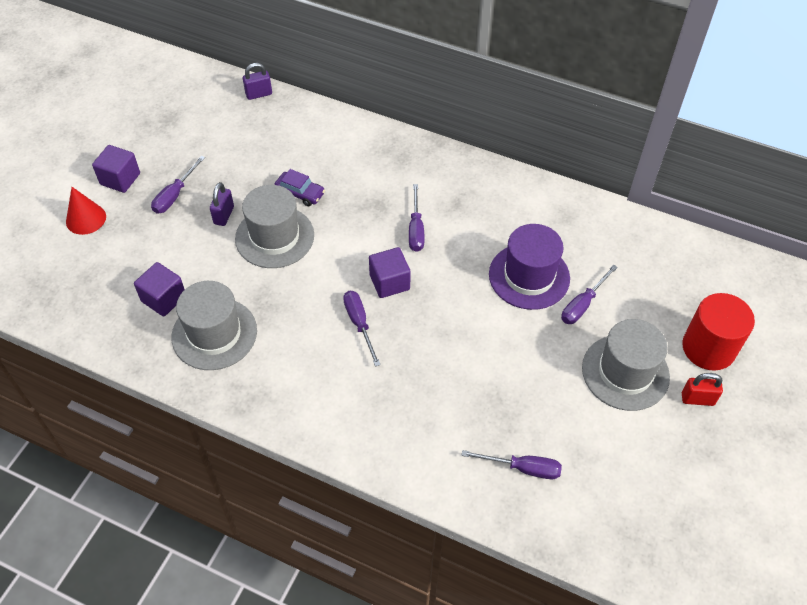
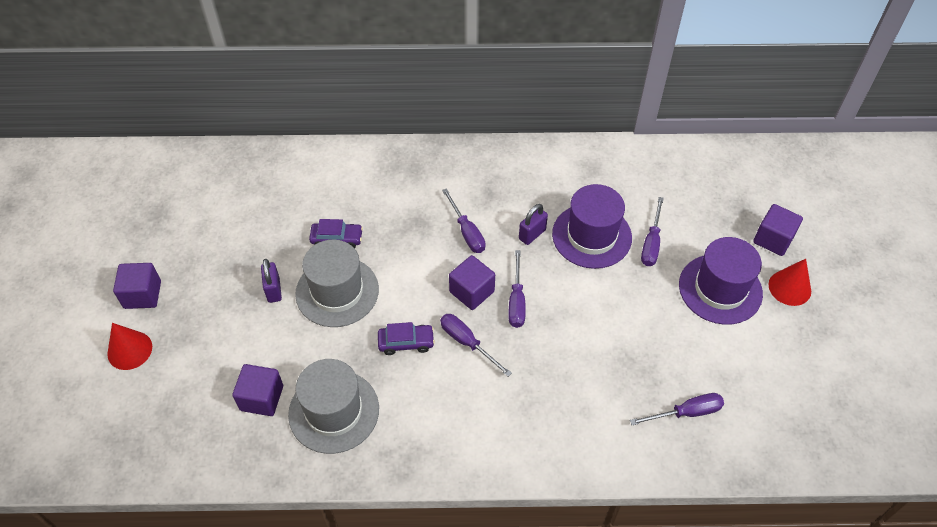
camera: 25 degrees left, 0 degrees up
purple screwdriver [151,156,205,213] -> purple screwdriver moved to [508,250,526,328]
purple padlock [243,63,272,100] -> purple padlock moved to [519,204,548,245]
grey hat [582,319,670,411] -> purple hat [679,237,763,325]
red cylinder [682,293,755,371] -> purple cube [753,204,803,256]
red padlock [682,373,723,406] -> red cone [768,259,811,306]
none -> purple car [378,322,435,355]

